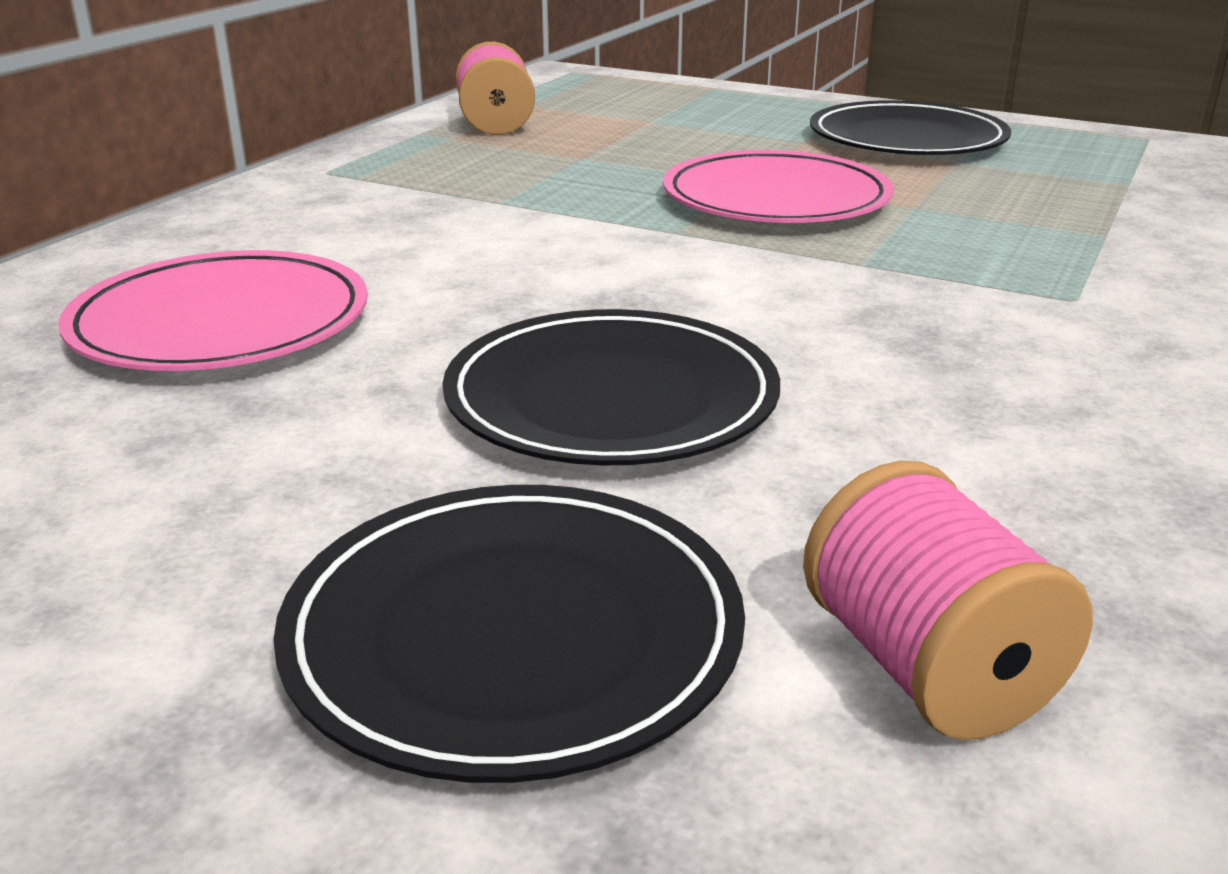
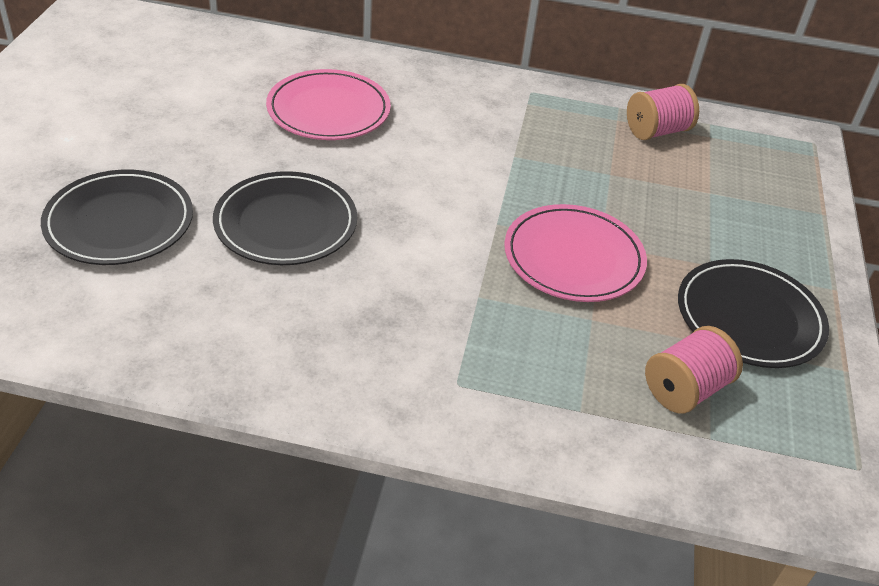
camera: 70 degrees right, 15 degrees up
pink spool [803,461,1093,740] -> pink spool moved to [645,326,743,414]

